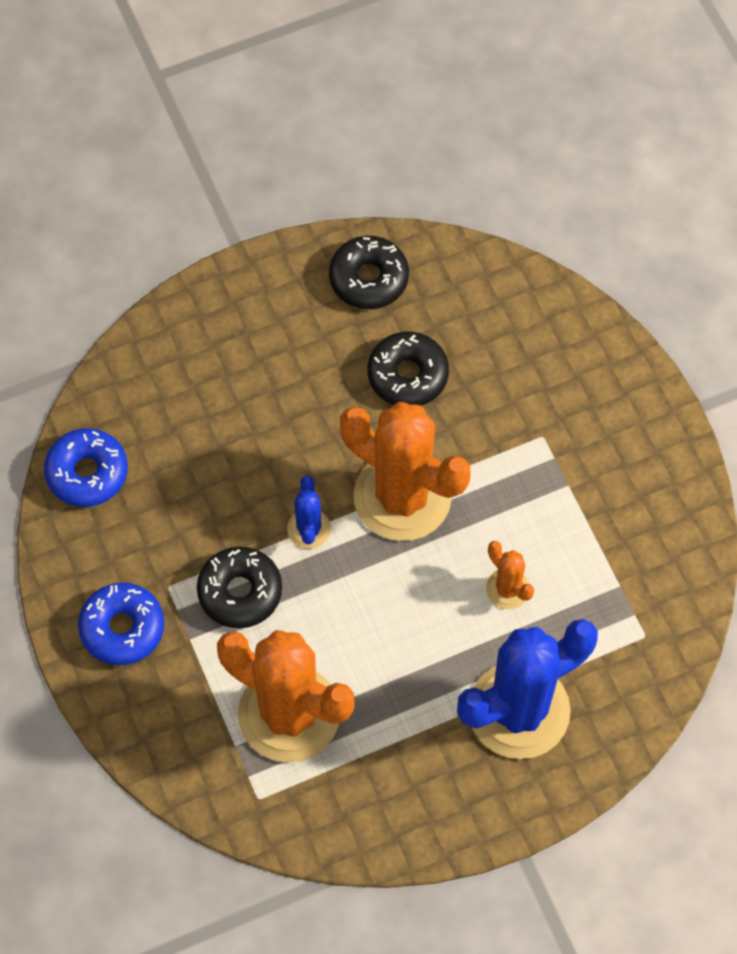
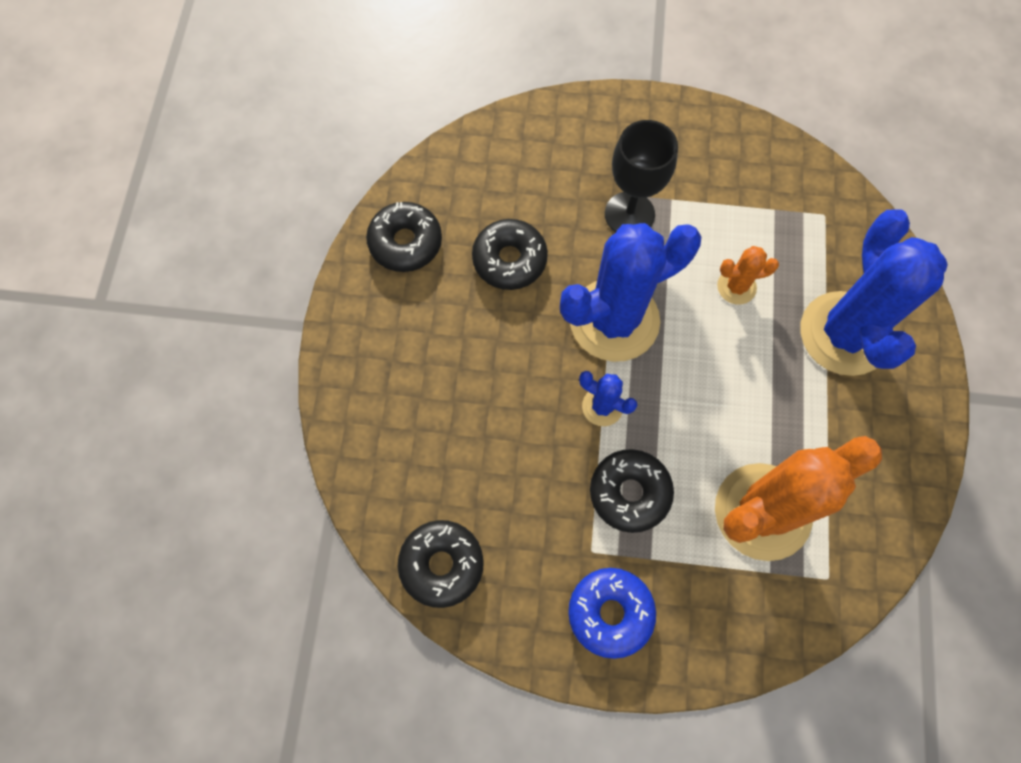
camera: 60 degrees left, 5 degrees up
blue donut [44,428,128,507] -> black donut [398,520,484,608]
orange cactus [340,402,471,541] -> blue cactus [560,223,702,362]
none -> black goblet [605,120,678,232]

